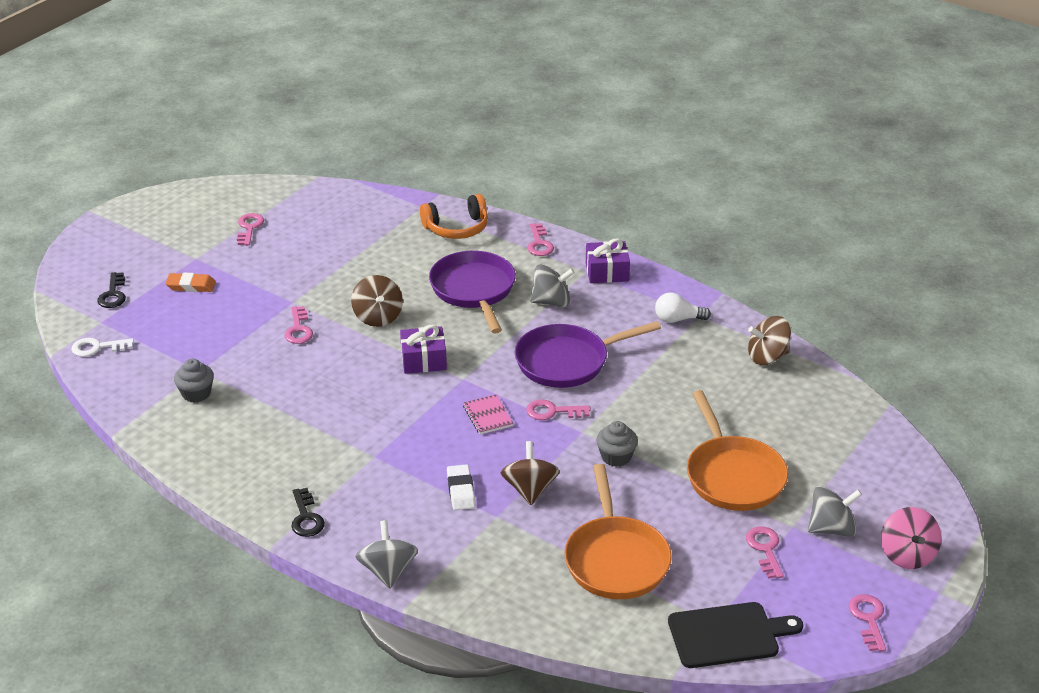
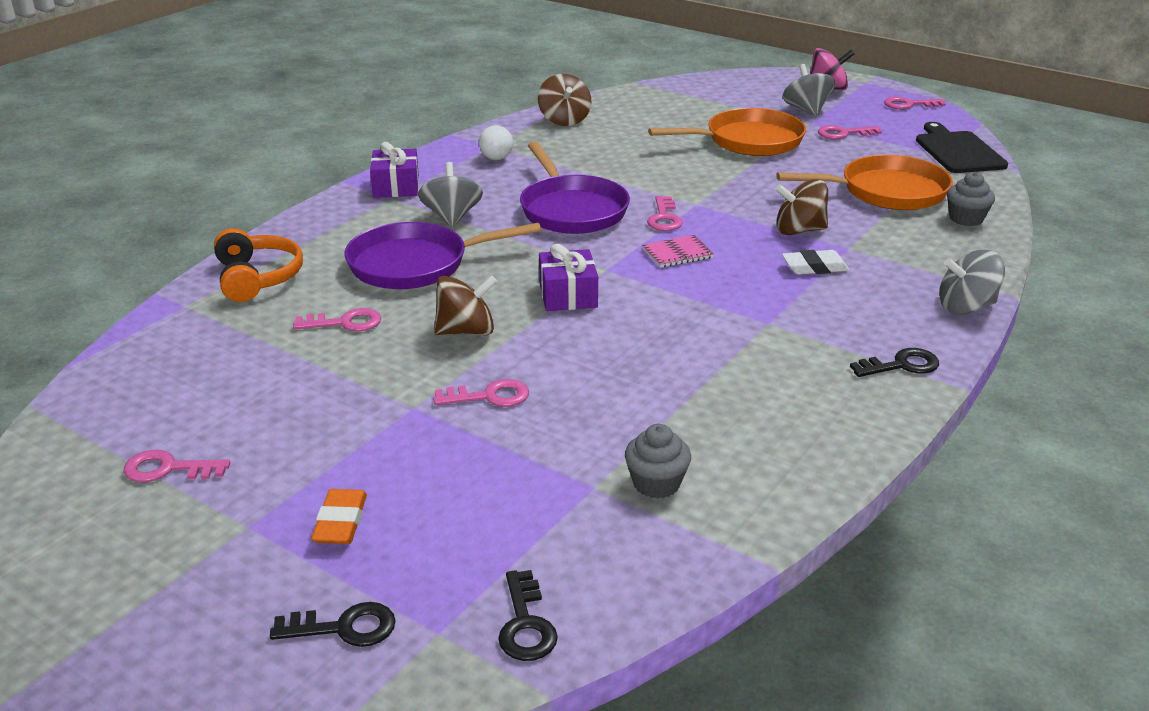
camera: 90 degrees left, 5 degrees down
white key [71,338,134,357] -> black key [498,570,558,661]
pink key [527,223,554,256] -> pink key moved to [293,308,381,331]
grey cupcake [596,421,638,467] -> grey cupcake moved to [947,172,995,226]

